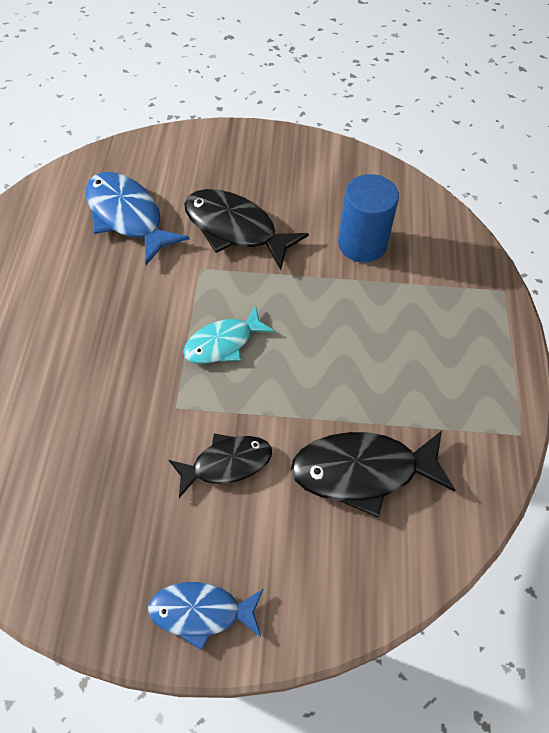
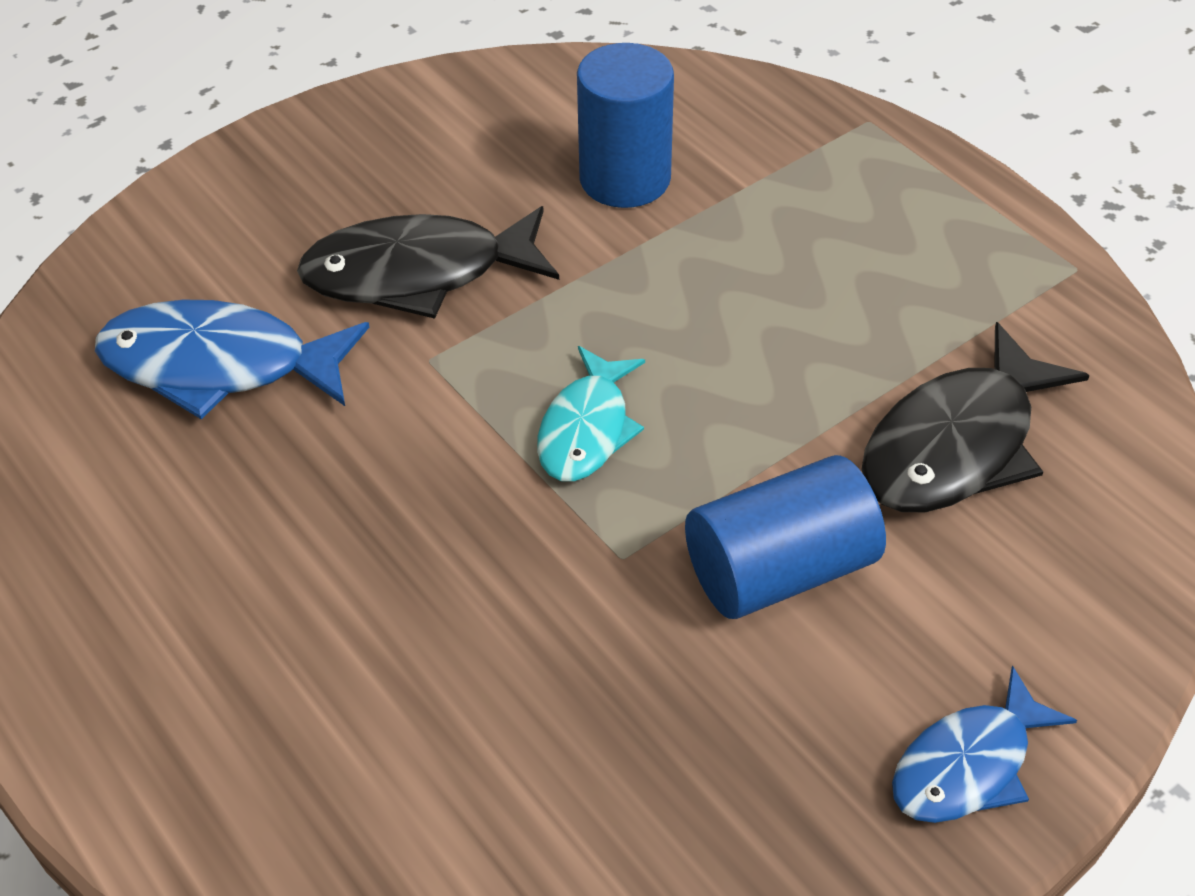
camera: 40 degrees left, 10 degrees down
black fish [169,434,272,498] -> blue cylinder [685,455,886,619]

